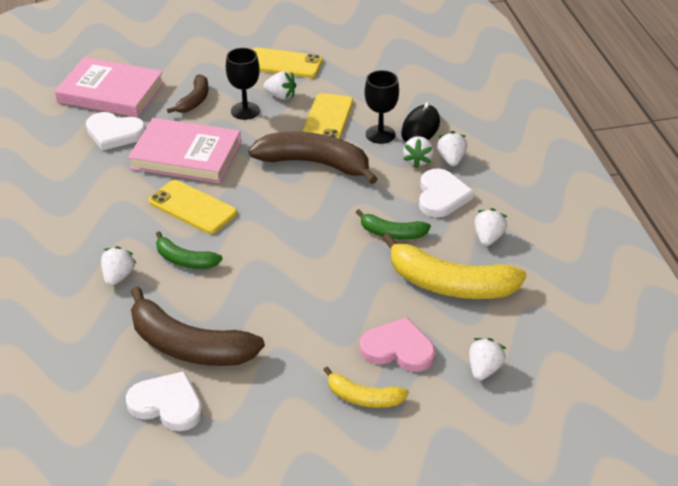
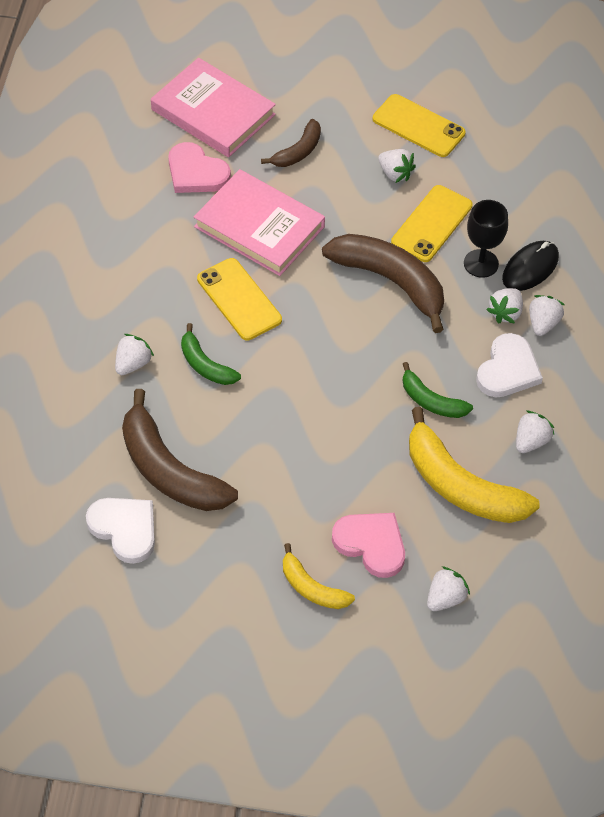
camera: 20 degrees right, 15 degrees up
white heart [86,112,146,151] -> pink heart [168,142,231,193]
black goblet [226,48,260,120] -> none

